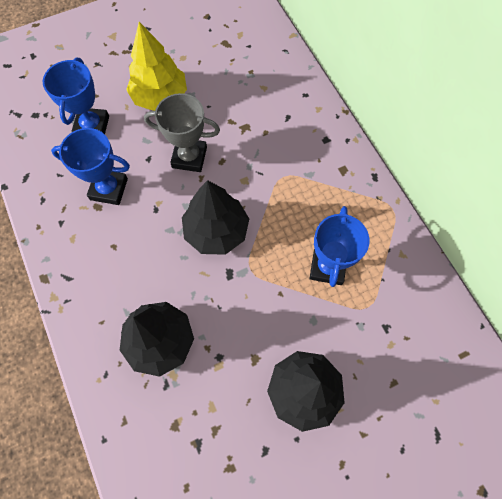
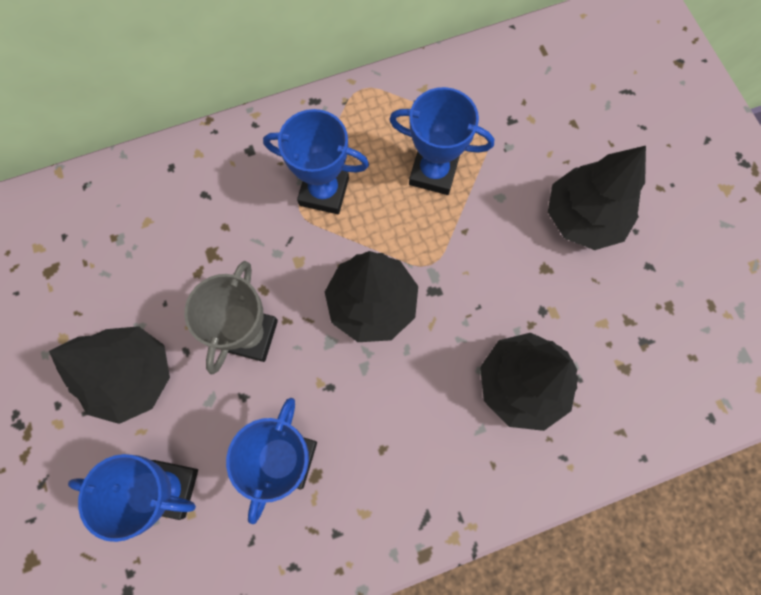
camera: 85 degrees left, 5 degrees up
yellow tree [126,22,187,111] -> black tree [49,326,170,424]
none -> blue trophy [263,109,369,214]

